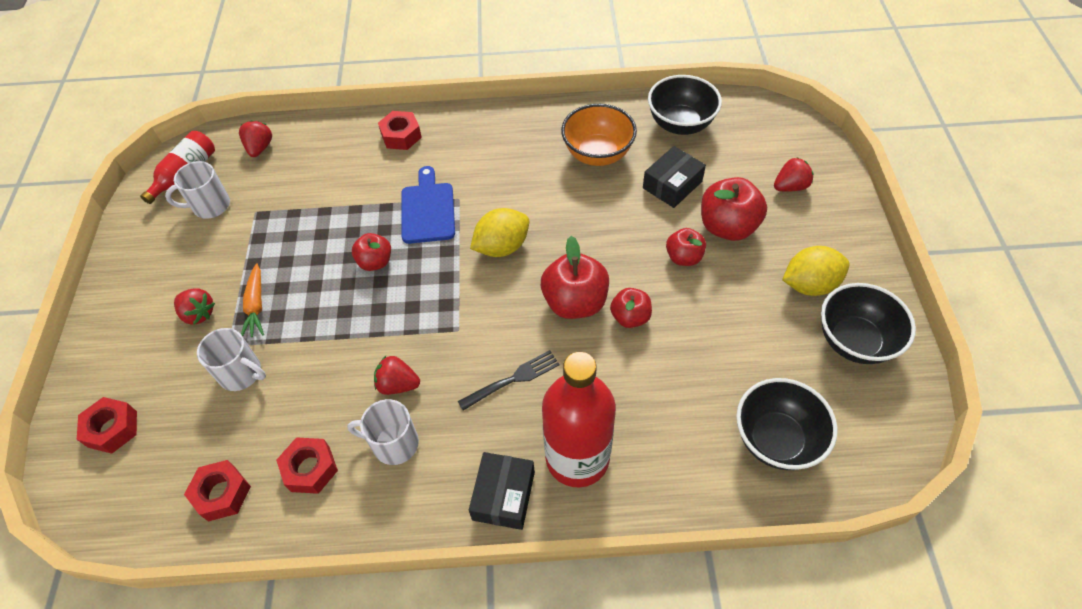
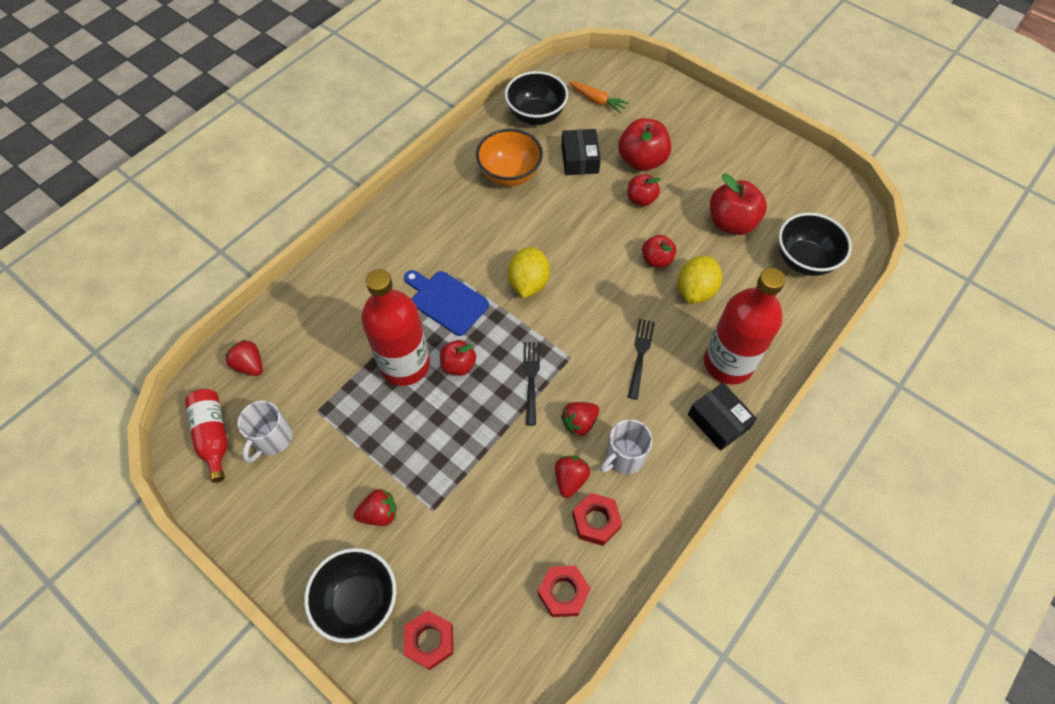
camera: 50 degrees left, 5 degrees up
white mug [197,328,266,391] -> none
orange carrot [241,264,264,337] -> orange carrot moved to [569,81,629,114]
red nut [378,111,422,150] -> none
red apple [541,236,609,319] -> red apple moved to [710,173,767,235]
red strawberry [774,157,813,192] -> red strawberry moved to [555,456,590,498]
yellow lemon [782,246,850,296] -> yellow lemon moved to [678,256,722,304]
black bowl [821,283,916,364] -> black bowl moved to [304,548,396,643]
none -> red bottle [361,269,430,386]
none -> black fork [523,342,540,426]

